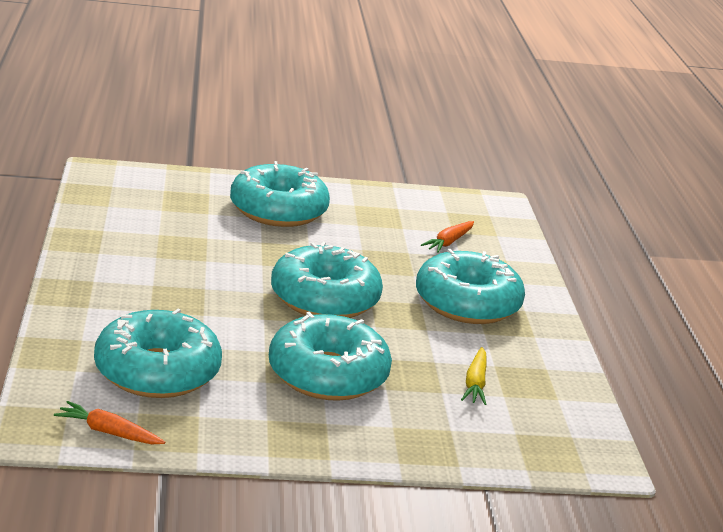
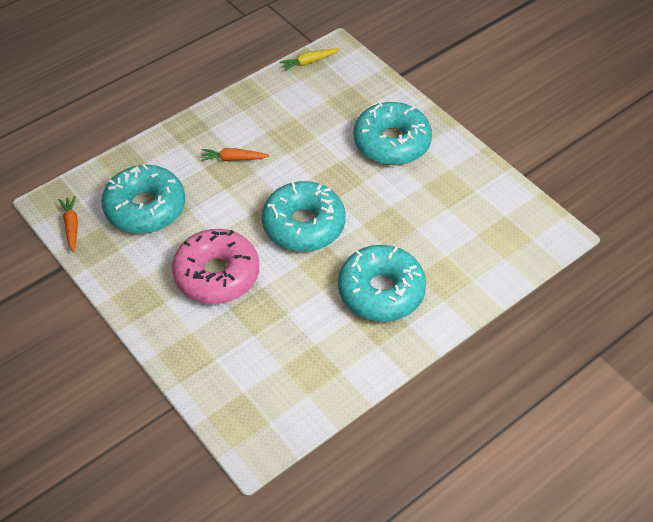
camera: 60 degrees right, 25 degrees up
turquoise donut [269,312,392,401] -> pink donut [172,229,259,304]
orange carrot [421,221,474,253] -> orange carrot moved to [201,148,270,161]
yellow carrot [461,347,487,405] -> yellow carrot moved to [279,48,340,72]

